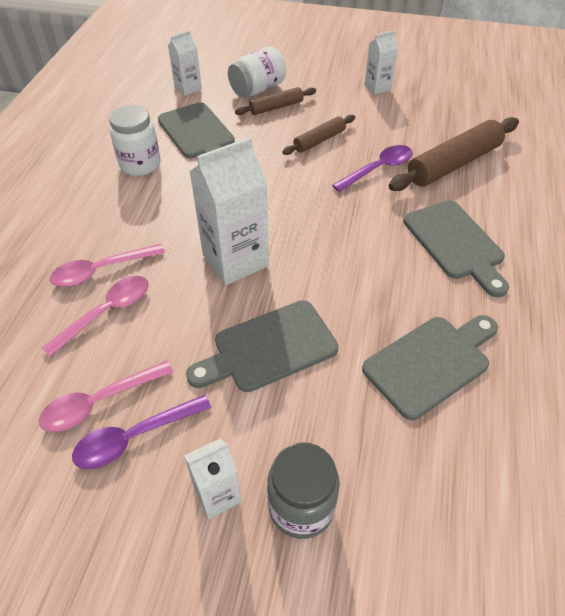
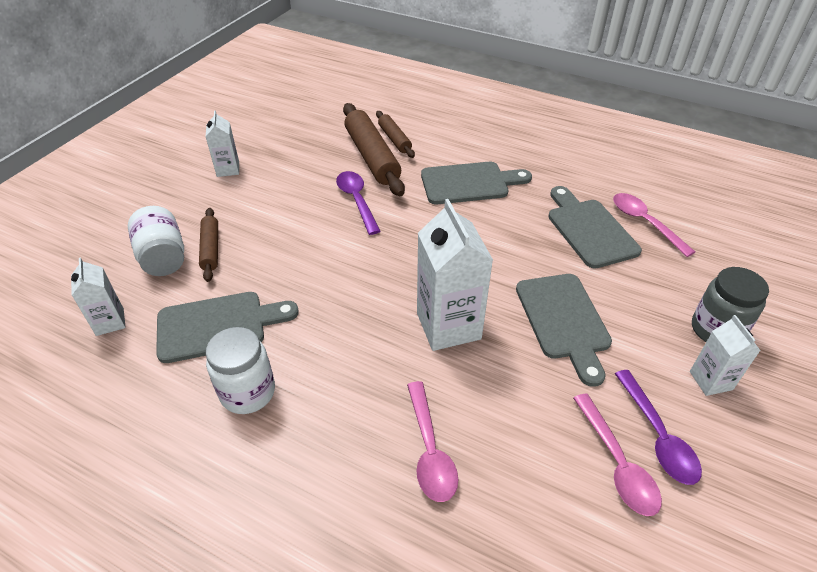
camera: 75 degrees left, 5 degrees down
pink spoon [42,276,149,357] -> pink spoon moved to [613,193,695,257]
brown rolling pin [282,115,355,155] -> brown rolling pin moved to [376,111,415,158]

